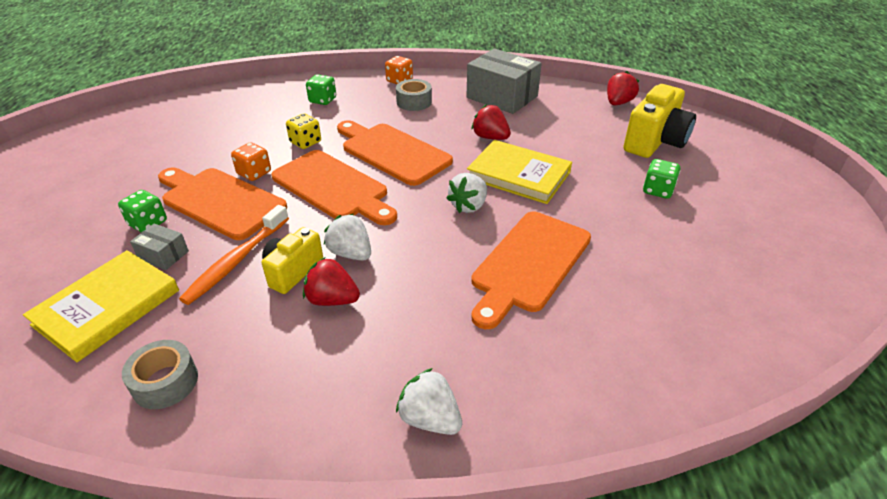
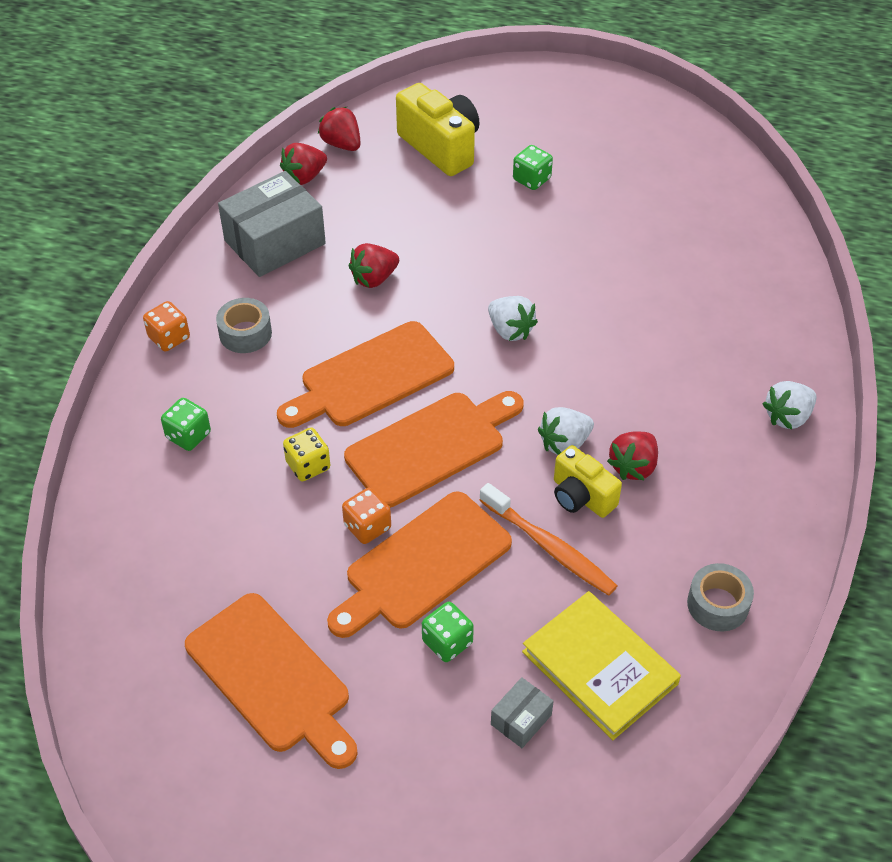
camera: 75 degrees left, 10 degrees up
grey box [130,223,189,270] -> grey box moved to [491,677,554,748]
yellow book [467,140,572,204] -> none
orange cutting board [471,212,591,329] -> orange cutting board moved to [185,593,358,769]
none -> red strawberry [280,143,327,185]

